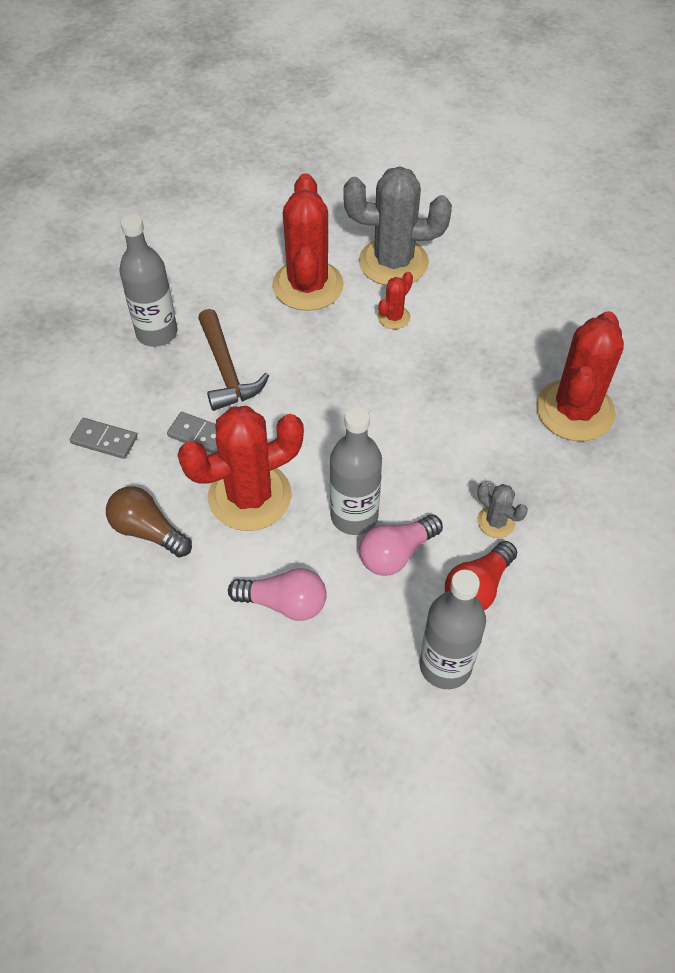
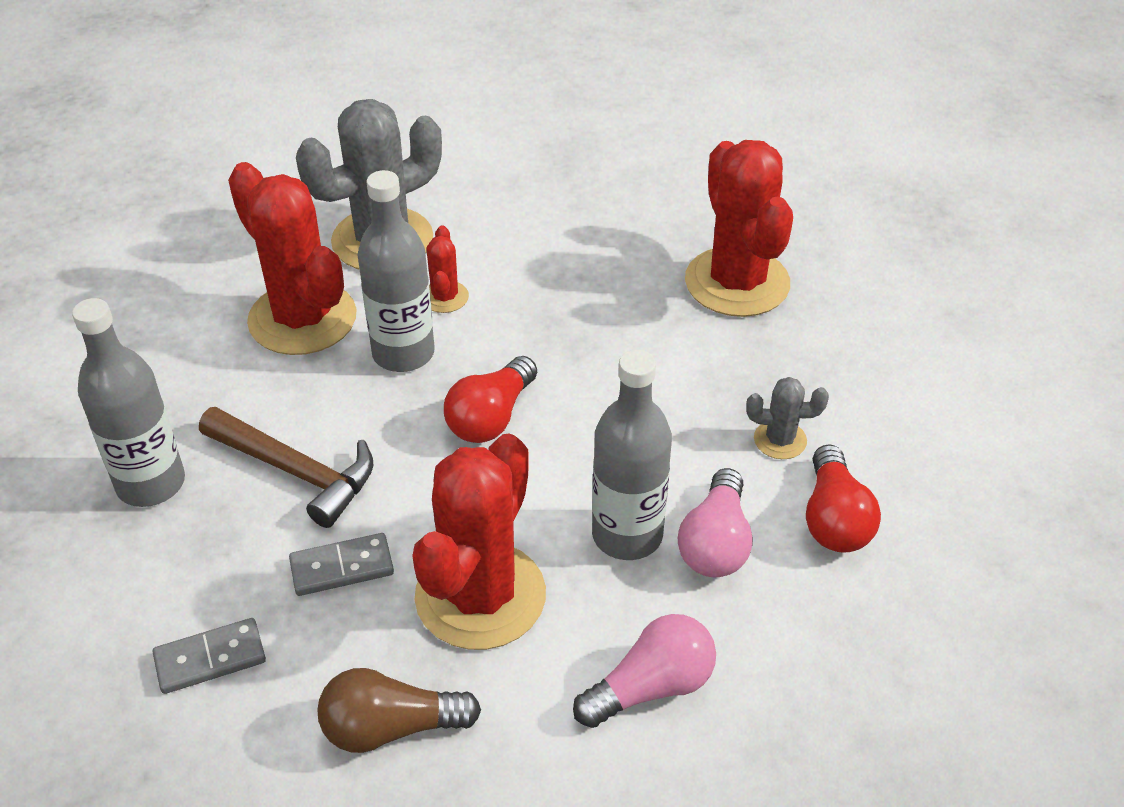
camera: 40 degrees left, 10 degrees down
grey bottle [420,570,486,689] -> grey bottle moved to [358,170,435,372]
none -> red light bulb [444,356,537,443]

